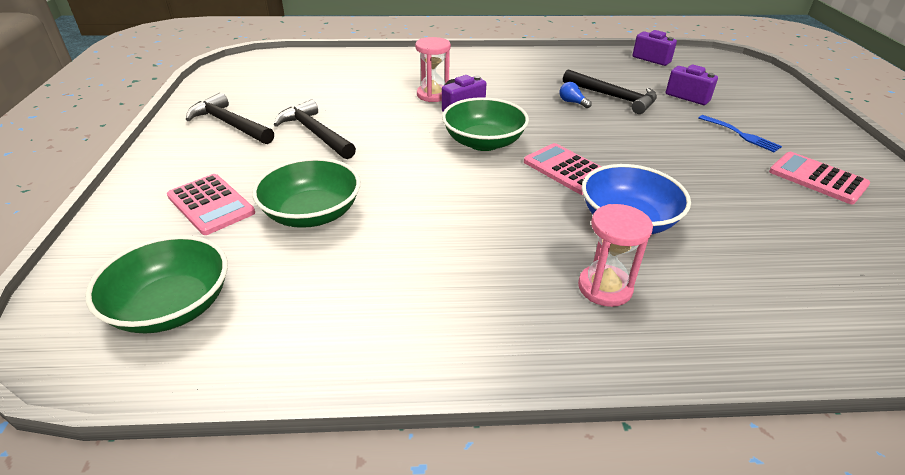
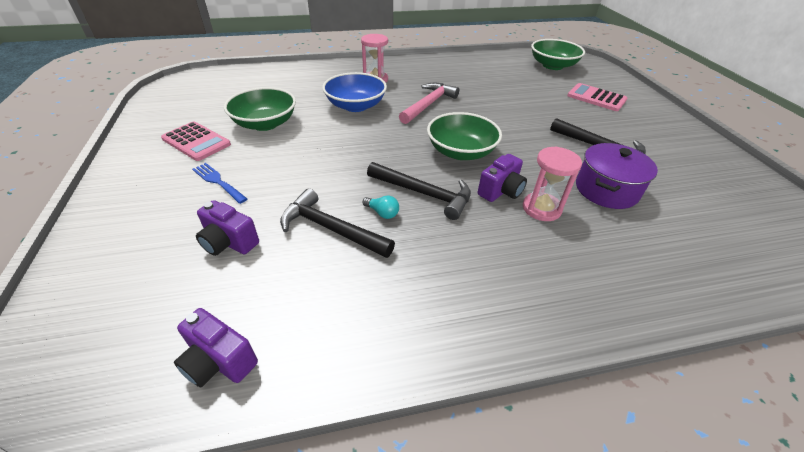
camera: 170 degrees right, 5 degrees up
black hammer [186,93,274,144] -> black hammer moved to [367,162,471,220]
green bowl [252,157,360,228] -> green bowl moved to [224,87,296,131]
pink calculator [524,143,601,195] -> none
blue light bulb [560,82,592,108] -> turquoise light bulb [362,196,399,219]
none -> pink hammer [399,83,459,124]
none -> purple pot [576,143,658,209]

